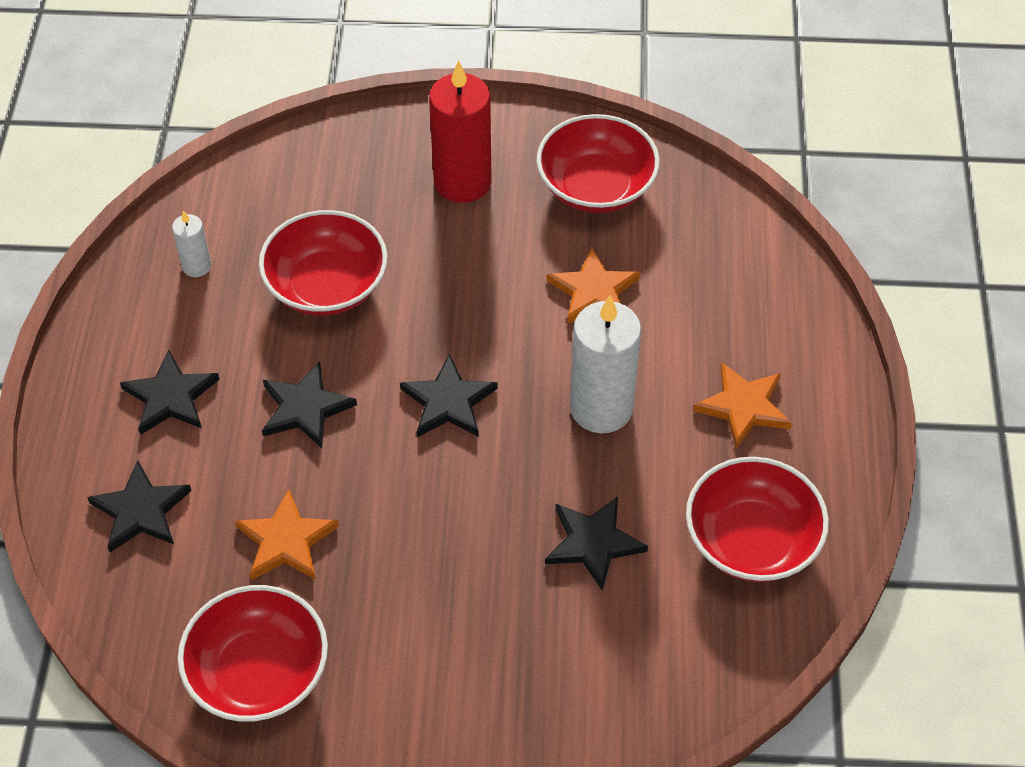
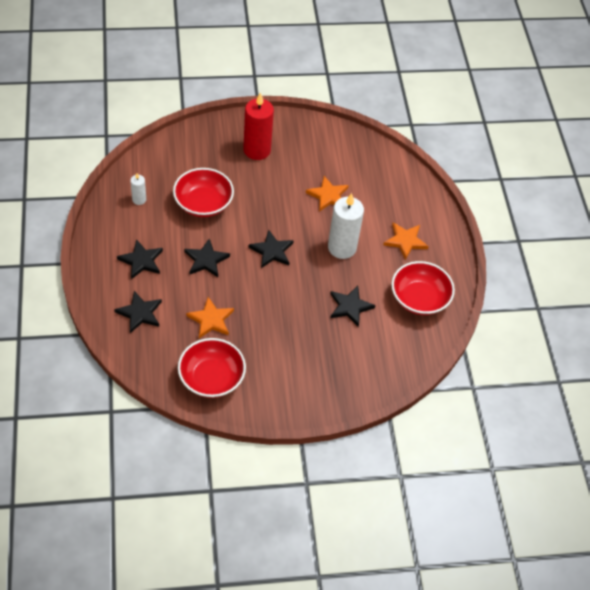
camera: 15 degrees left, 0 degrees up
red bowl [536,114,660,213] -> none

